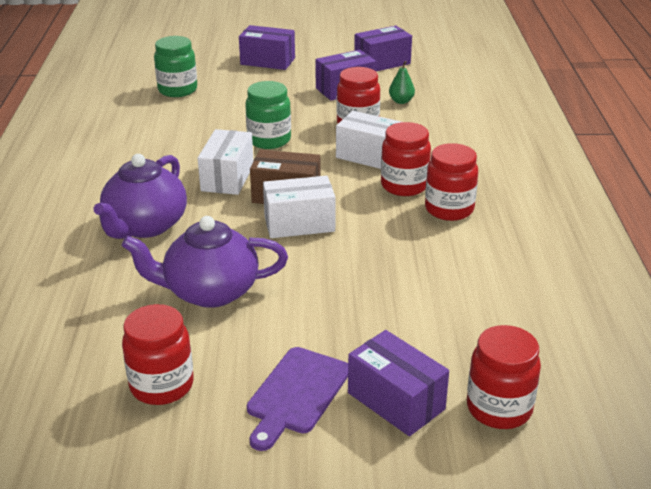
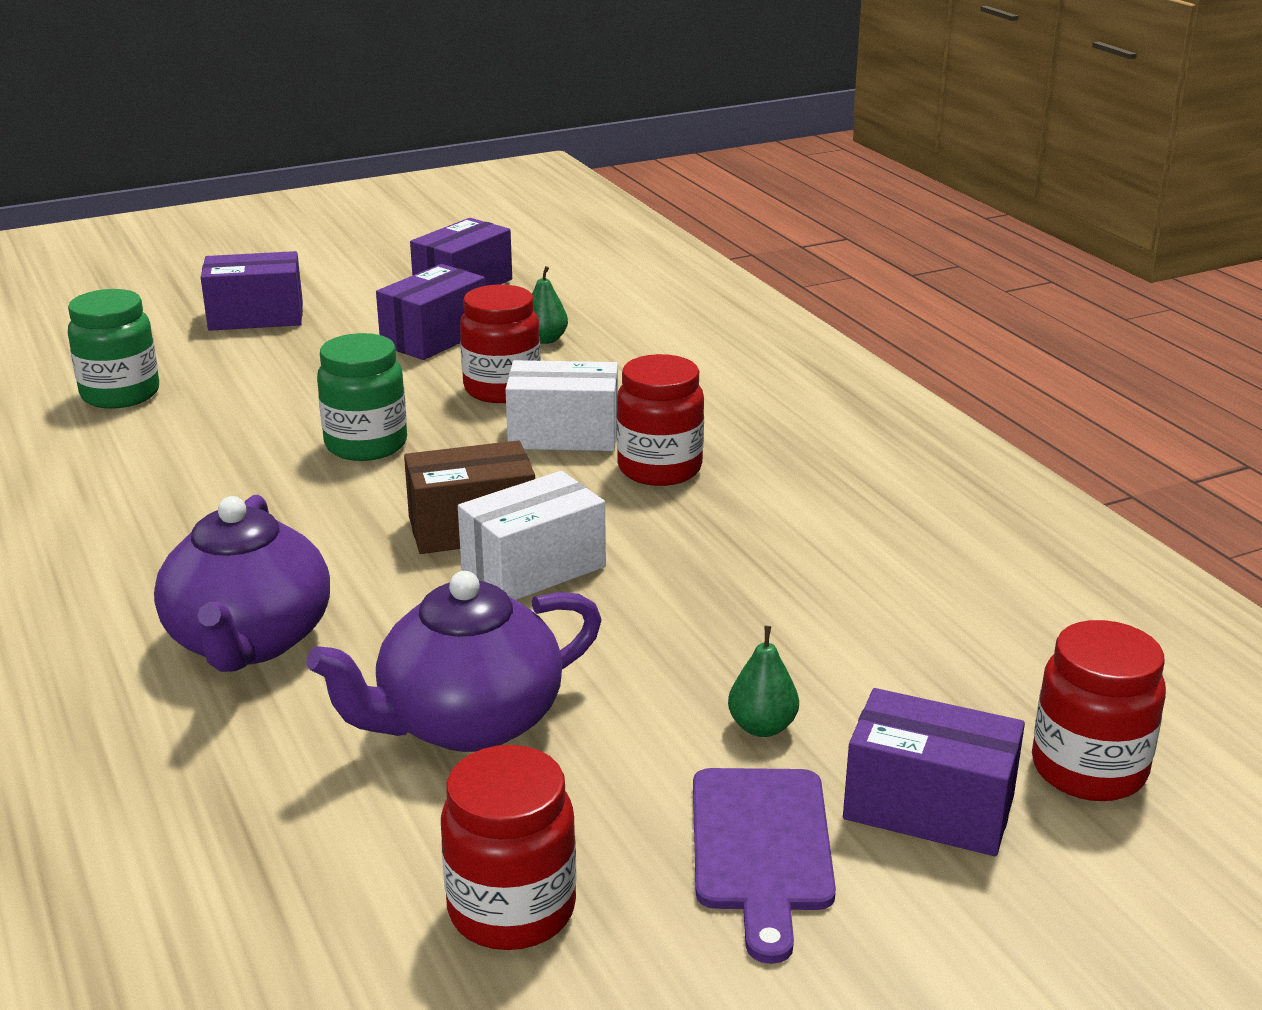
camera: 25 degrees left, 5 degrees down
white box [198,129,254,195] -> none
red jar [425,143,478,221] -> none
none -> green pear [728,626,799,737]

